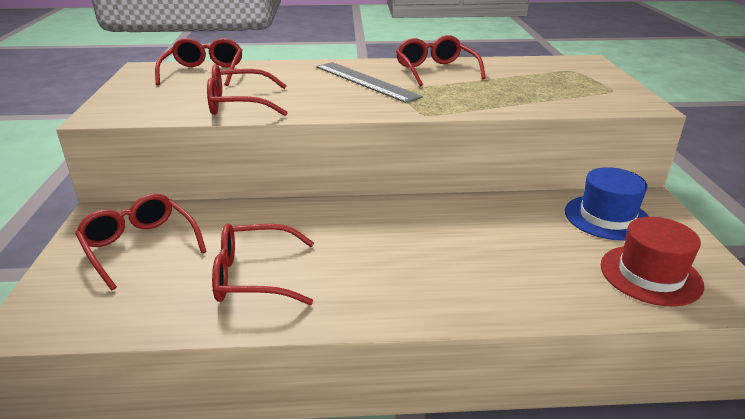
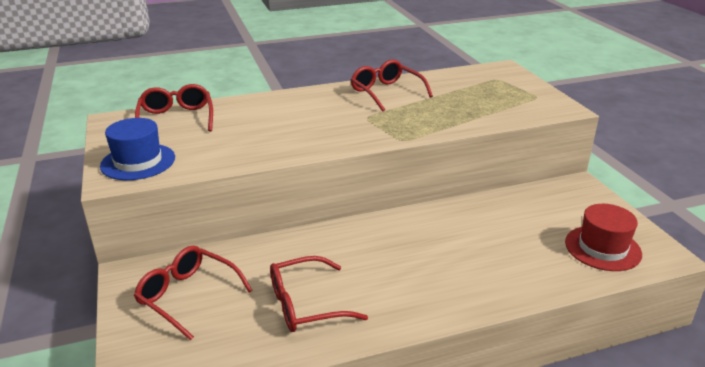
camera: 15 degrees left, 0 degrees up
red glasses [207,64,288,116] -> none
grey ruler [316,62,423,103] -> none
blue hat [565,167,649,241] -> blue hat moved to [100,118,175,180]

